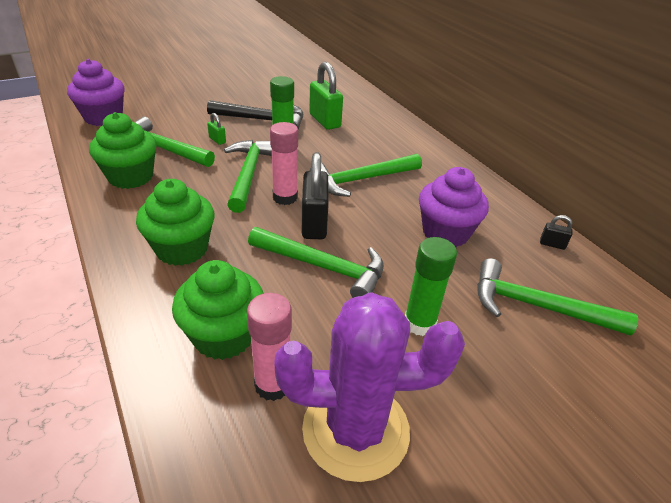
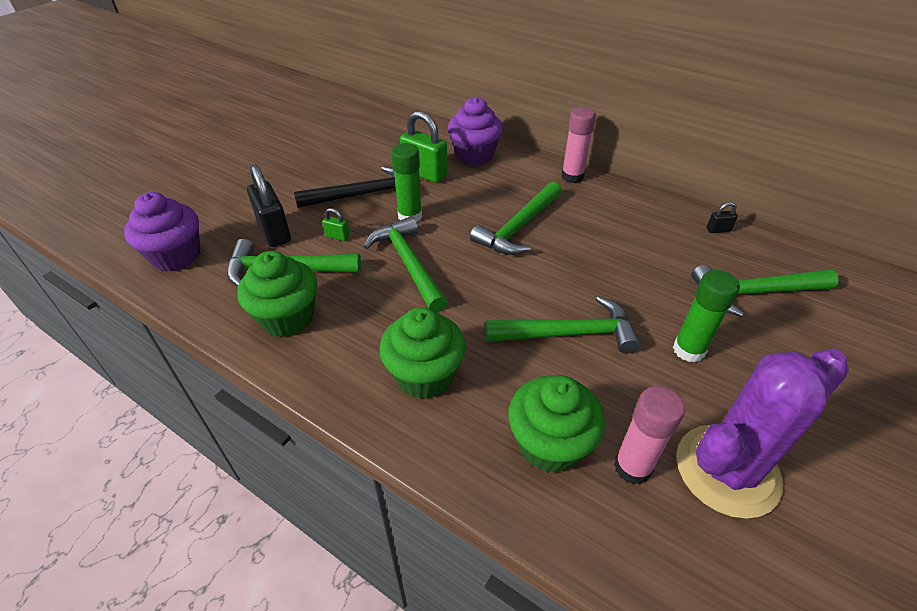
camera: 25 degrees left, 5 degrees up
pink glue stick [270,122,298,205] -> pink glue stick moved to [562,107,596,183]
black padlock [302,152,329,239] -> black padlock moved to [247,164,291,247]
purple cupcake [419,167,489,247] -> purple cupcake moved to [448,97,503,165]

